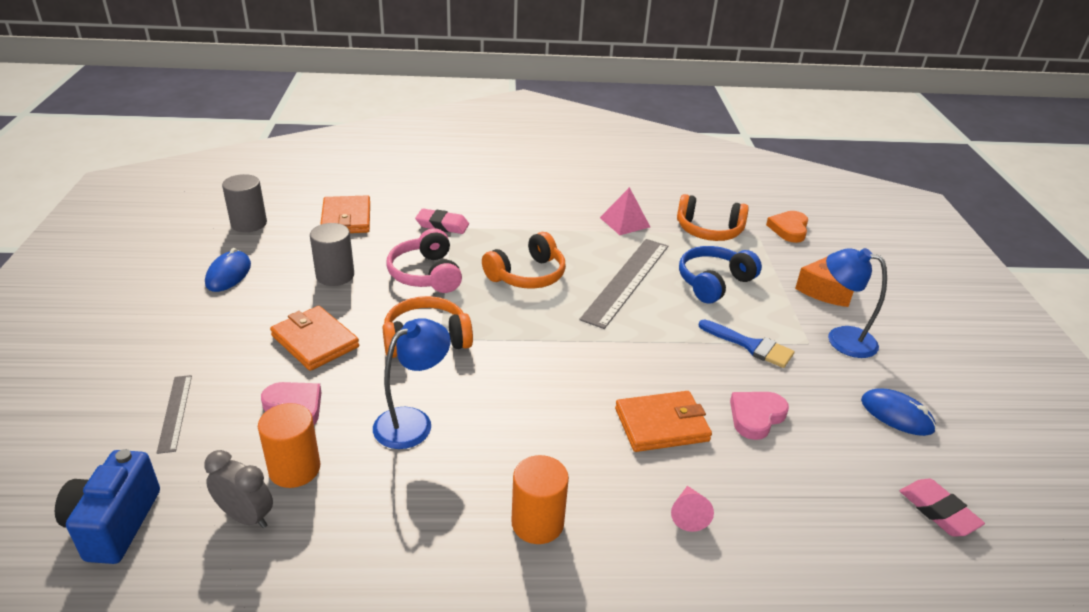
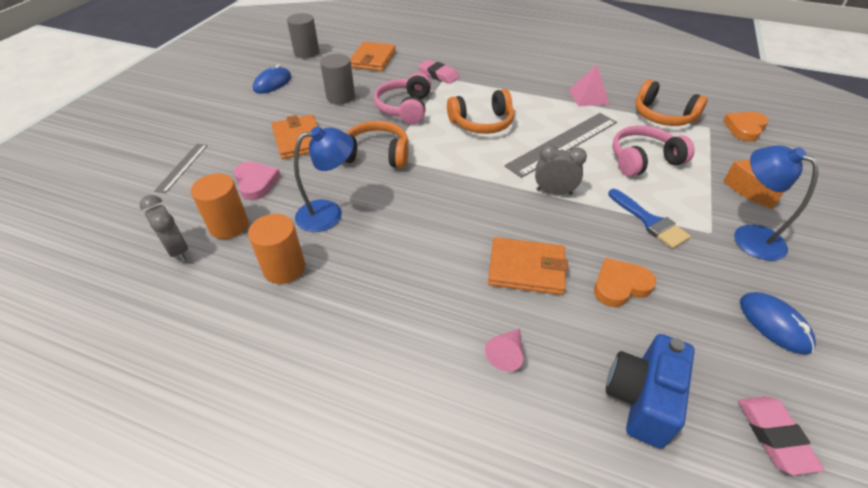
camera: 25 degrees right, 10 degrees up
blue camera [55,449,160,564] -> blue camera moved to [606,334,695,448]
orange cylinder [511,455,569,544] -> orange cylinder moved to [248,214,305,284]
blue headphones [679,246,762,304] -> pink headphones [612,125,695,177]
pink heart [730,392,789,440] -> orange heart [594,258,656,307]
none -> grey clock [535,144,587,195]

